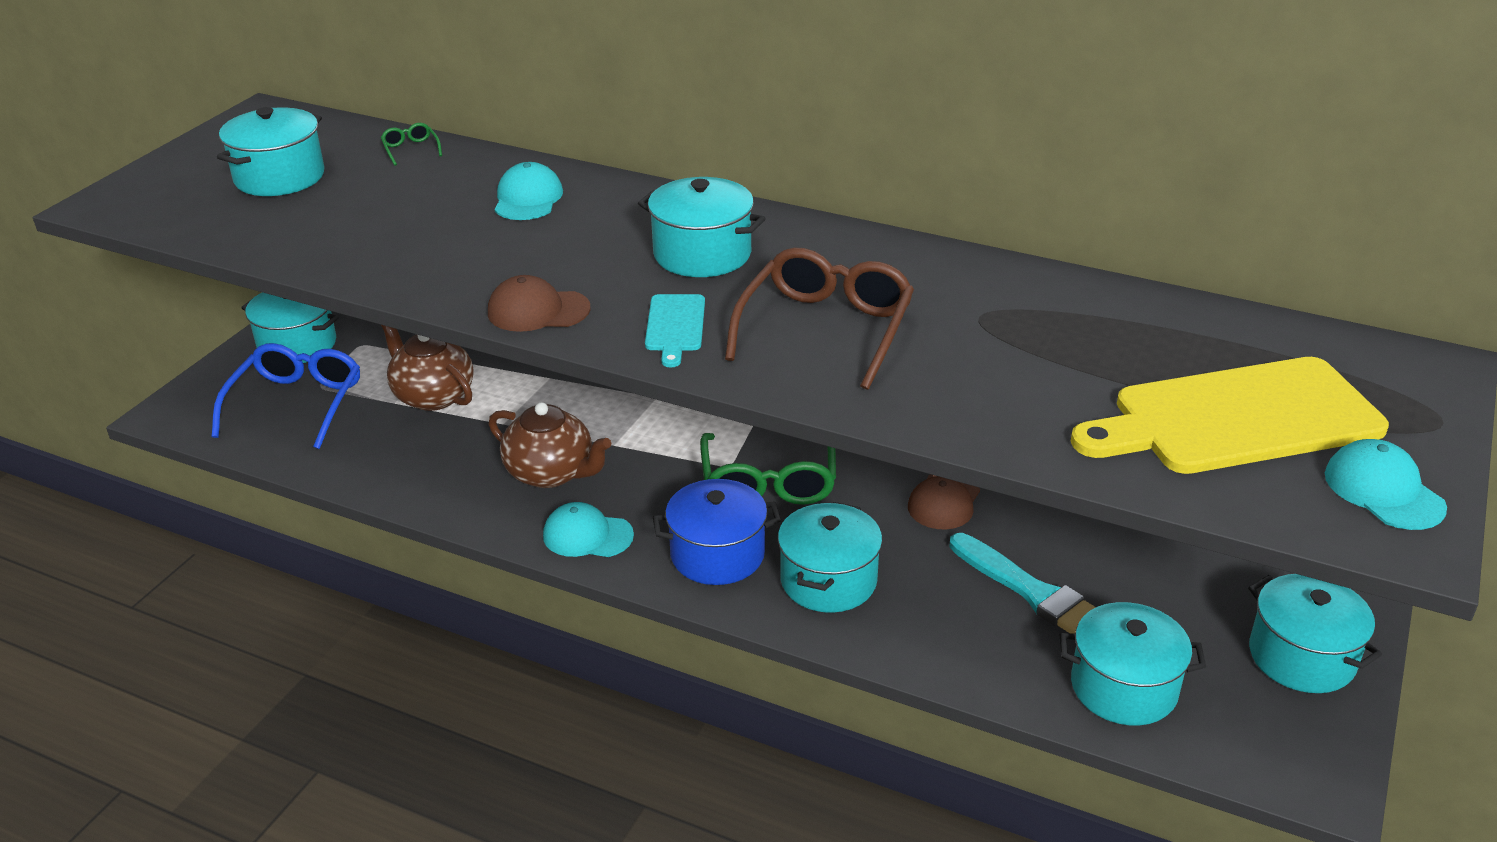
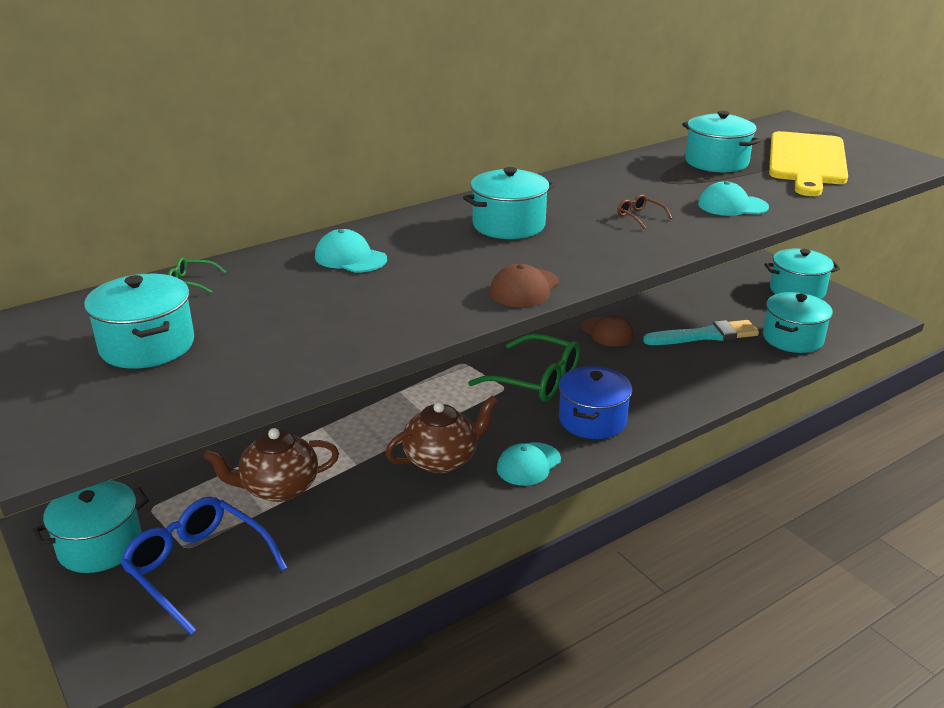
camera: 60 degrees left, 5 degrees down
turquoise cutting board [645,294,705,367] -> none
brown glasses [725,247,914,390] -> brown glasses [617,194,672,229], size x0.41
turquoise pot [778,502,882,613] -> turquoise pot moved to [682,111,762,172]
turquoise cap [1325,439,1447,530] -> turquoise cap moved to [698,181,769,216]

